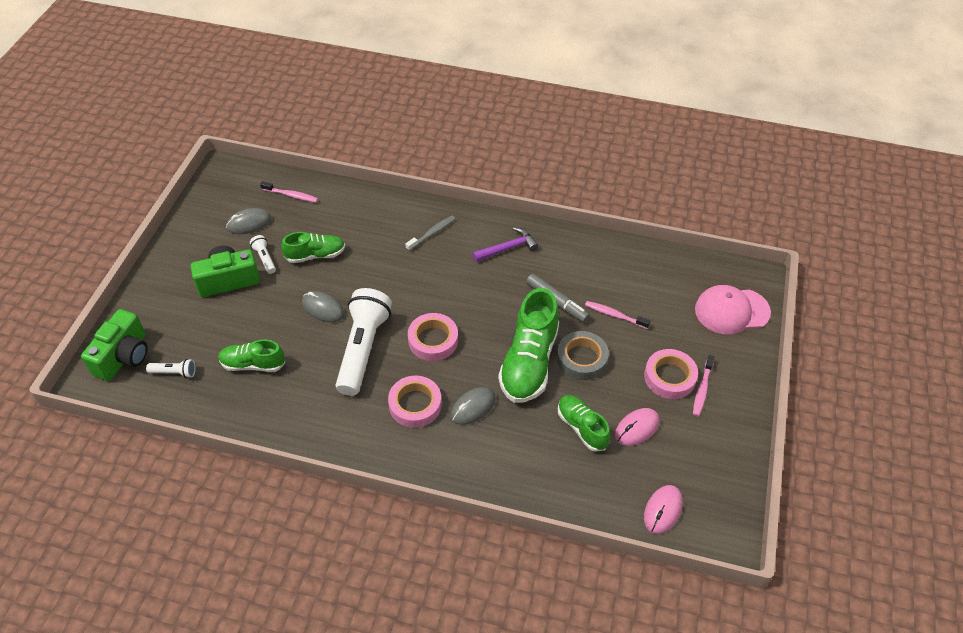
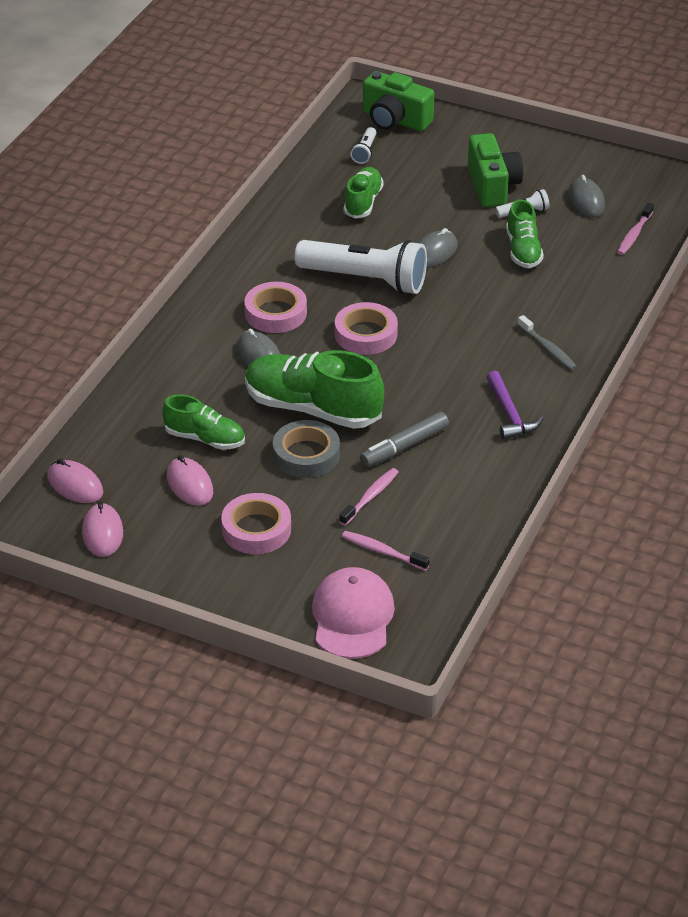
camera: 100 degrees right, 10 degrees down
green shoe [558,395,610,452] -> green shoe turned 45 degrees clockwise [162,394,245,450]
pink toothbrush [693,355,714,417] -> pink toothbrush moved to [342,531,430,571]
none -> pink mouse [82,501,123,557]

